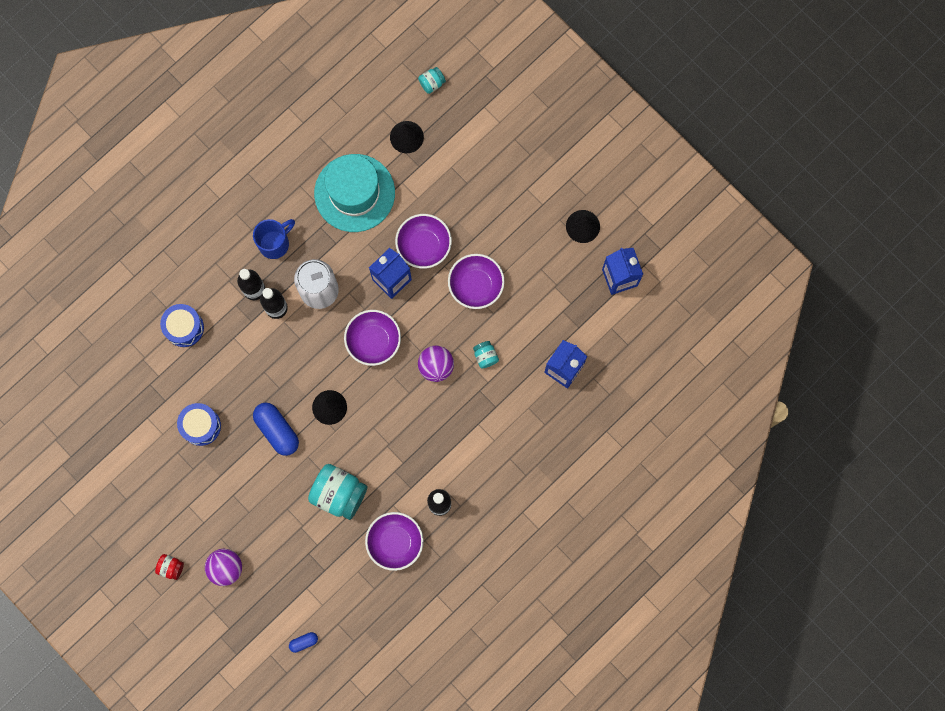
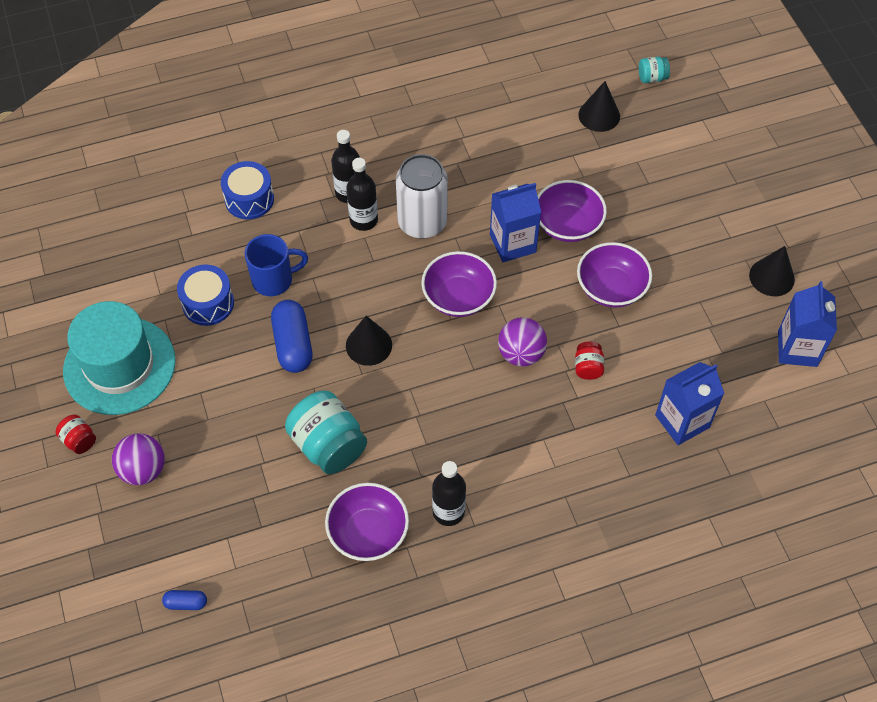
camera: 25 degrees right, 20 degrees down
blue mug [253,219,295,259] -> blue mug moved to [244,234,308,296]
turquoise hat [314,154,395,232] -> turquoise hat moved to [63,301,176,415]
turquoise jar [473,341,499,369] -> red jar [575,341,604,380]

